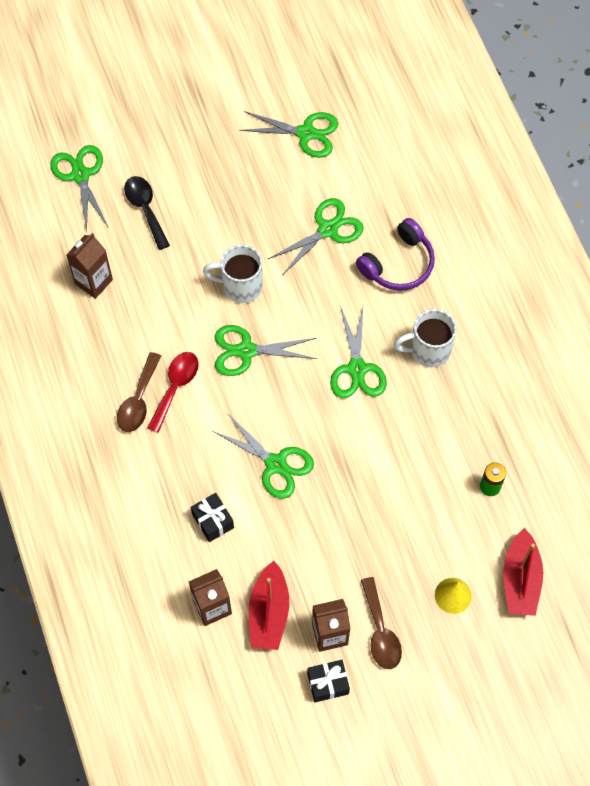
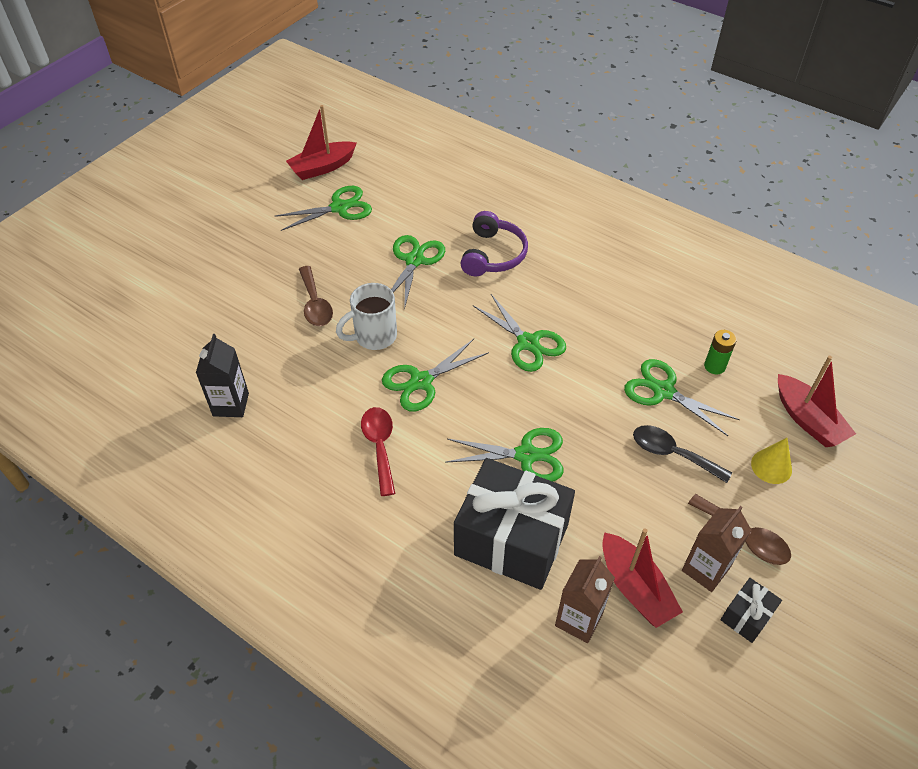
camera: 35 degrees left, 15 degrees down
green scissors [50,145,109,233] -> green scissors moved to [624,359,740,436]
brown carton [66,233,113,299] -> black carton [196,334,249,417]
brown spoon [117,352,161,432] -> brown spoon moved to [299,266,333,326]
black spoon [124,176,170,250] -> black spoon moved to [633,425,732,483]
black gift [191,493,234,542] -> black gift [454,458,575,590], size x2.31
white mug [394,309,457,367] -> none
none -> red boat [286,105,357,180]

